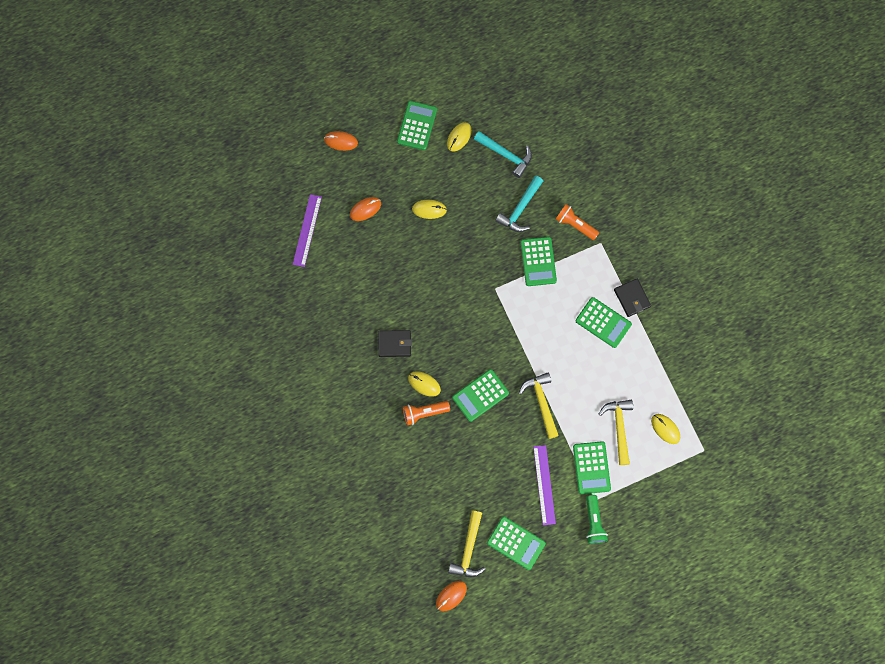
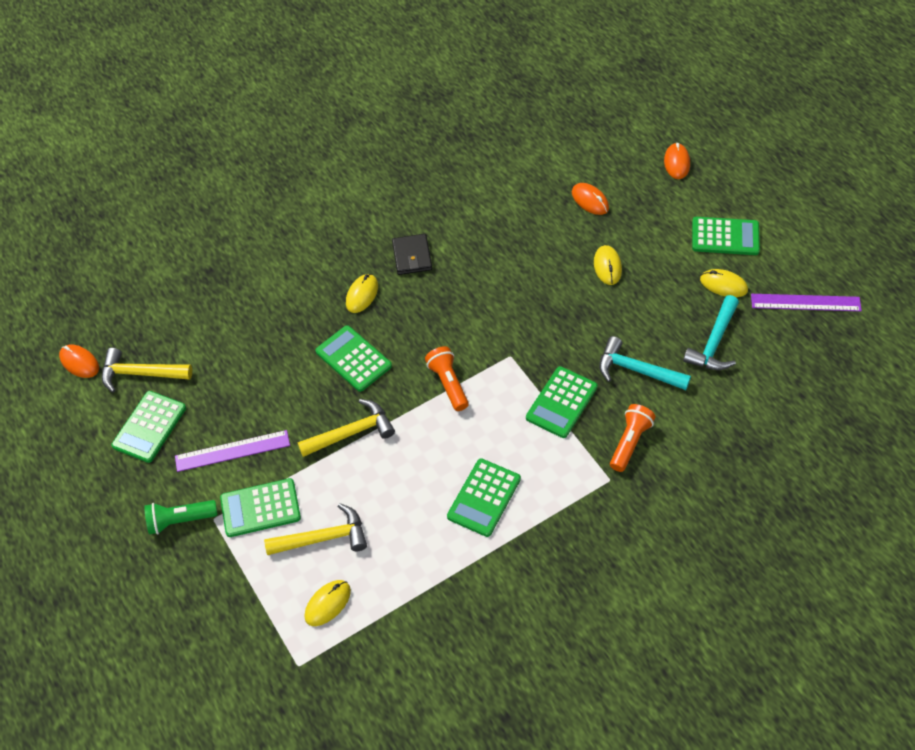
camera: 85 degrees right, 20 degrees down
purple ruler [293,194,322,267] -> purple ruler moved to [751,294,862,311]
orange flashlight [403,401,450,426] -> orange flashlight moved to [425,346,469,411]
green calculator [521,237,557,286] -> green calculator turned 45 degrees counterclockwise [526,366,598,438]
black wallet [614,279,651,317] -> none

